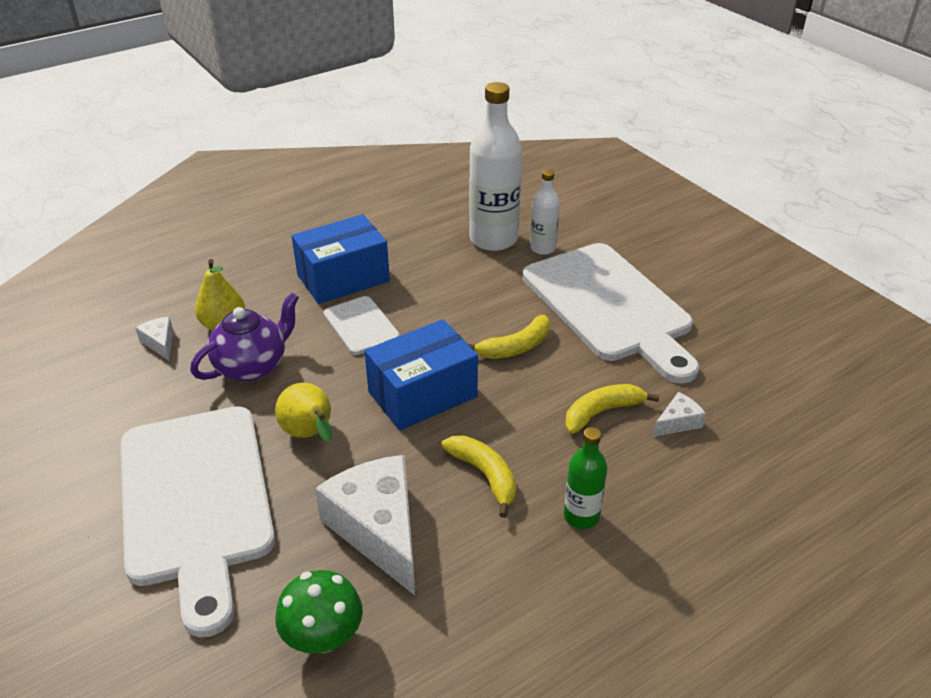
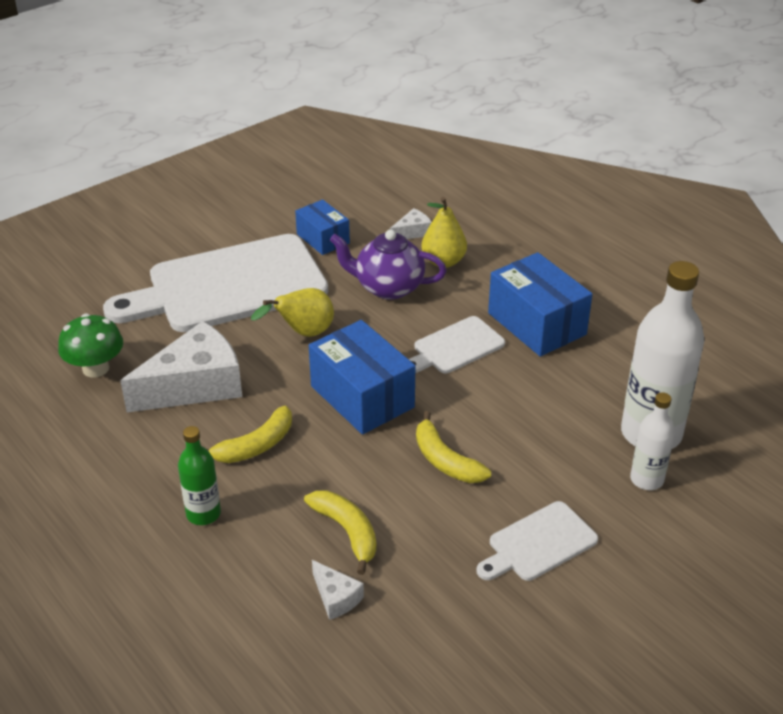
camera: 85 degrees right, 0 degrees up
purple teapot [190,292,299,382] -> purple teapot turned 150 degrees clockwise [330,229,447,300]
white cutting board [522,243,699,383] -> white cutting board [477,501,598,581], size x0.47
none -> blue box [295,200,350,255]

